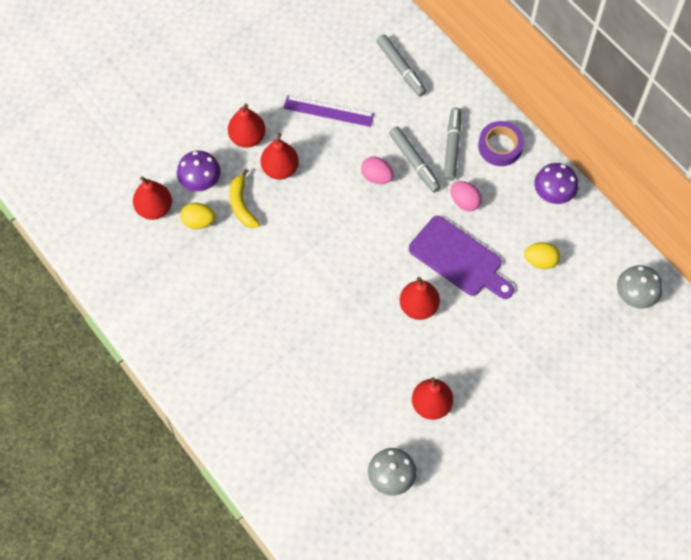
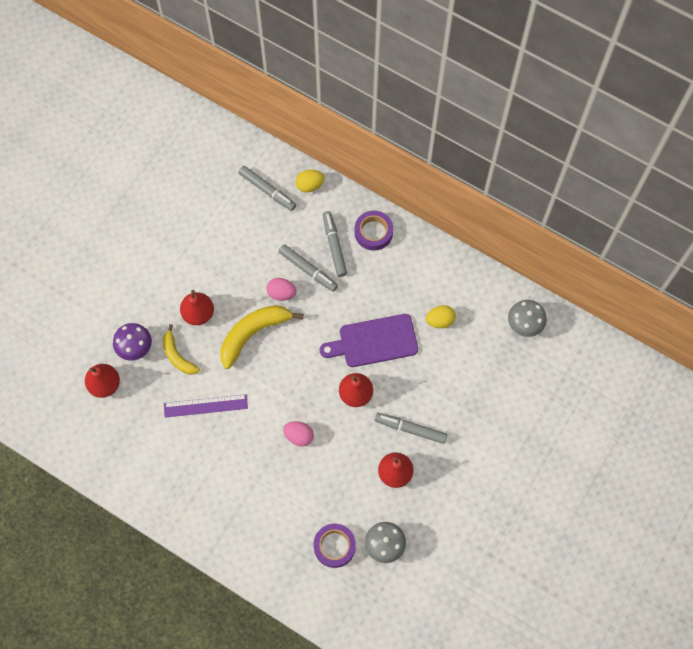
camera: 20 degrees left, 5 degrees up
yellow egg [180,203,215,229] -> yellow egg moved to [295,170,324,192]
red pear [228,104,266,148] -> none
purple ruler [283,95,374,127] -> purple ruler moved to [164,394,248,418]
purple cutting board [409,216,514,299] -> purple cutting board turned 150 degrees clockwise [320,314,418,367]
pink egg [451,181,482,211] -> pink egg moved to [283,421,314,446]
purple mushroom [534,163,578,204] -> none
none -> yellow banana [220,305,303,369]
none -> purple tape [313,524,356,568]
none -> grey marker [375,413,447,444]

